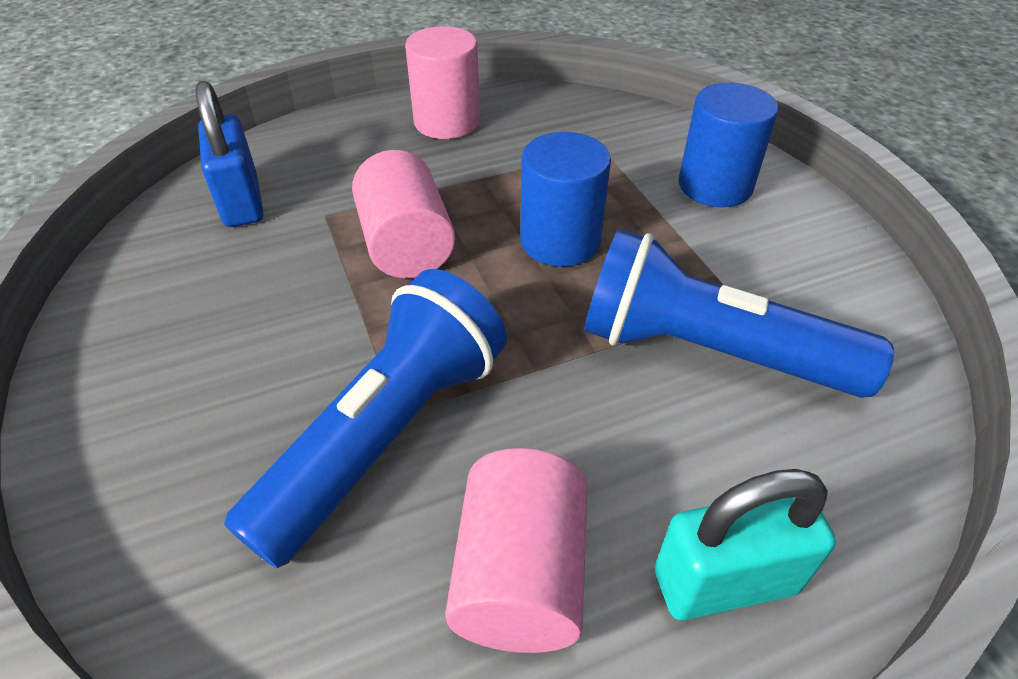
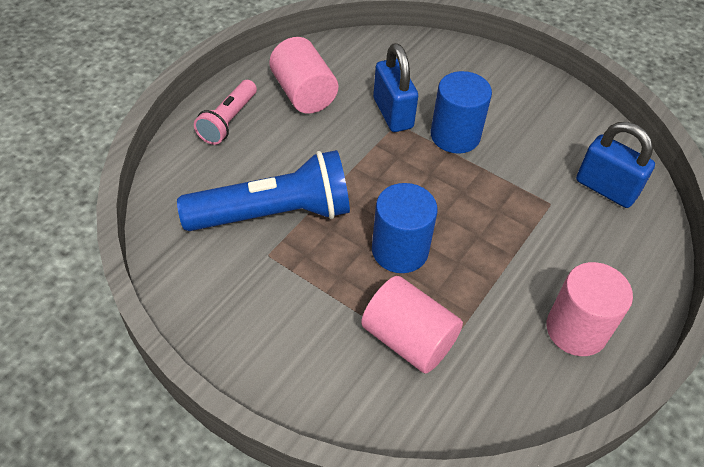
camera: 145 degrees right, 5 degrees up
blue flashlight [224,269,507,568] -> blue padlock [373,43,418,132]
pink cylinder [352,150,455,278] -> pink cylinder moved to [361,276,463,374]
turquoise padlock [655,469,836,620] -> pink flashlight [194,80,257,145]
blue cylinder [679,83,778,207] -> blue cylinder moved to [431,71,492,154]

